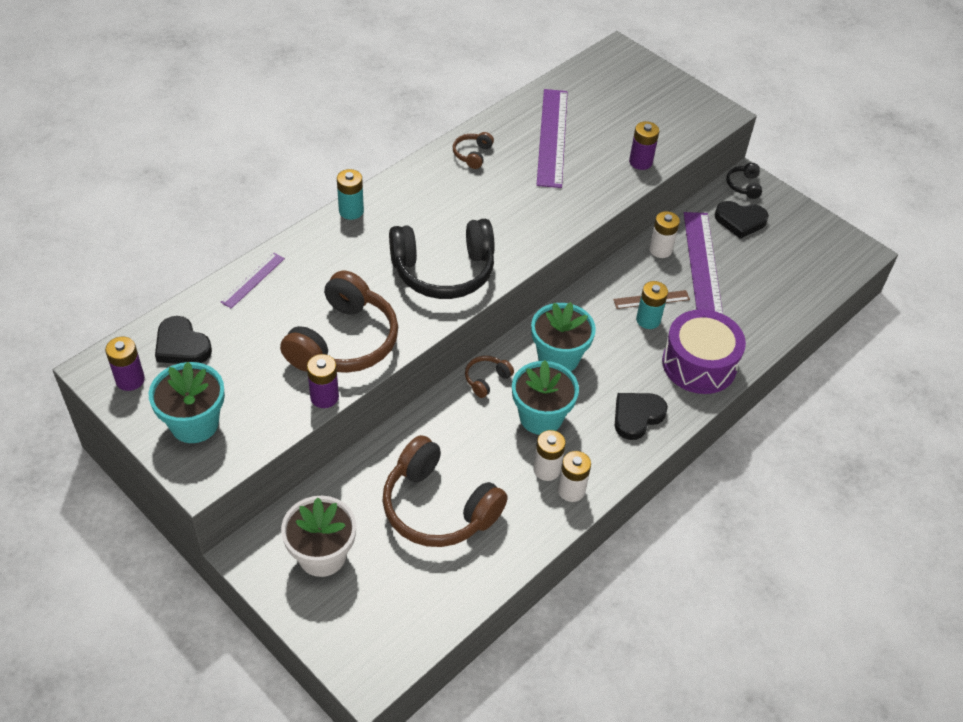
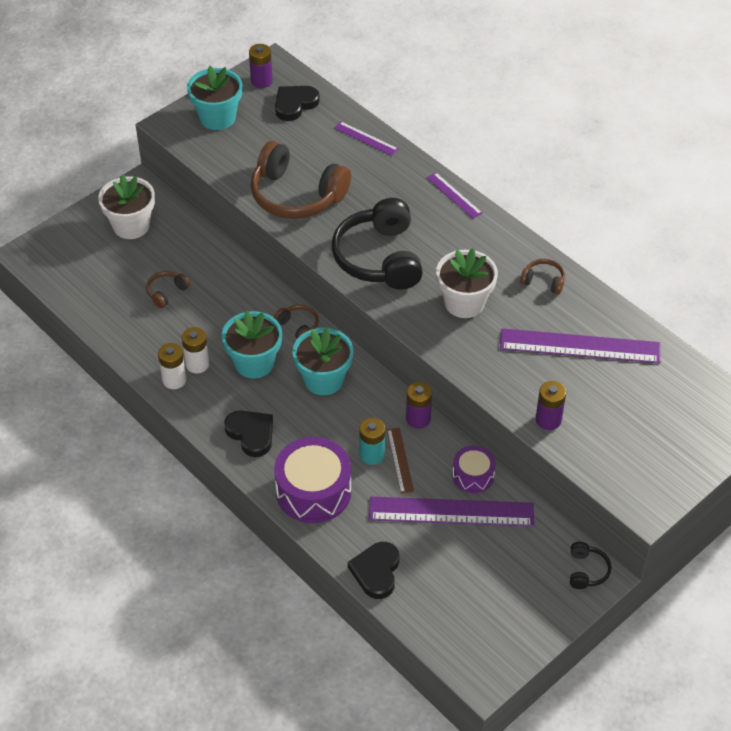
camera: 95 degrees right, 0 degrees up
purple battery [307,354,339,408] -> purple battery moved to [406,382,432,429]
turquoise battery [337,169,364,220] -> purple ruler [427,173,482,219]
brown headphones [383,435,508,547] -> brown headphones [146,271,190,308], size x0.44
white battery [649,211,680,258] -> purple drum [452,446,496,493]
black heart [715,201,769,239] -> black heart moved to [348,542,400,599]
black headphones [726,163,762,199] -> black headphones turned 90 degrees clockwise [570,542,611,589]
none -> white flower pot [436,248,498,318]

